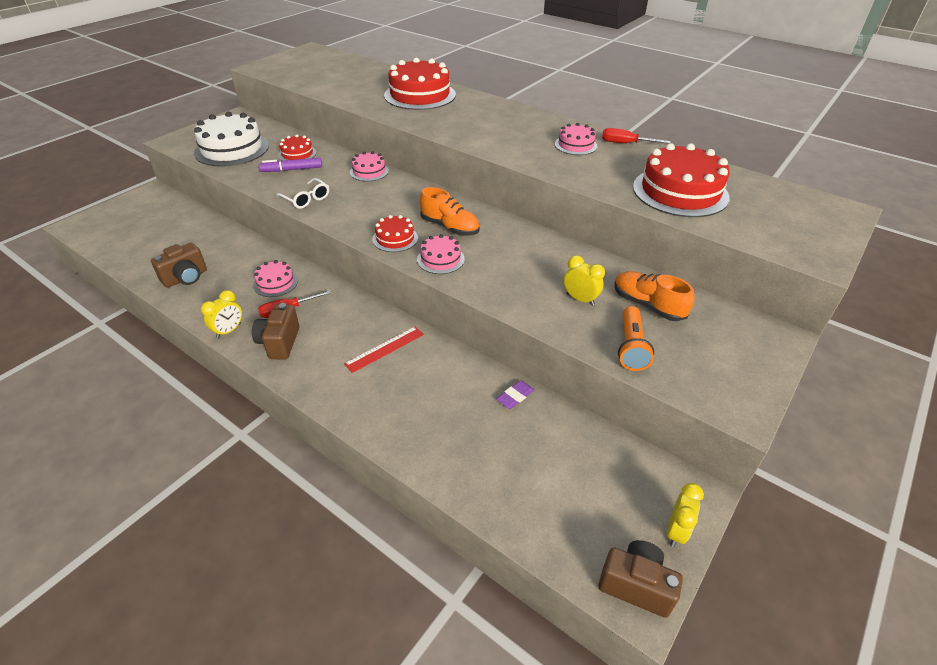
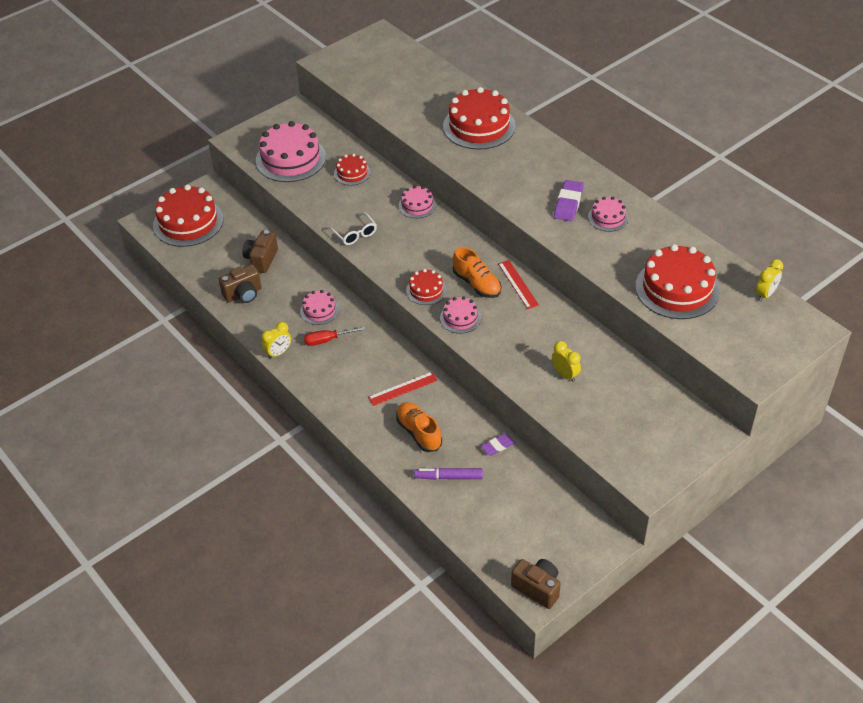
camera: 15 degrees right, 5 degrees up
white cake [194,112,269,167] -> pink cake [256,121,326,182]
brown camera [252,303,300,360] -> brown camera moved to [243,230,278,273]
purple marker [259,158,322,172] -> purple marker moved to [414,468,483,480]
red screwdriver [602,128,670,143] -> none
orange shoe [614,271,694,321] -> orange shoe moved to [396,402,442,452]
orange flashlight [618,306,654,371] -> none
yellow clock [667,483,704,547] -> yellow clock moved to [756,259,783,302]
none -> red cake [153,185,224,247]
none -> red ruler [498,260,539,309]
none -> purple eraser [554,180,584,221]

